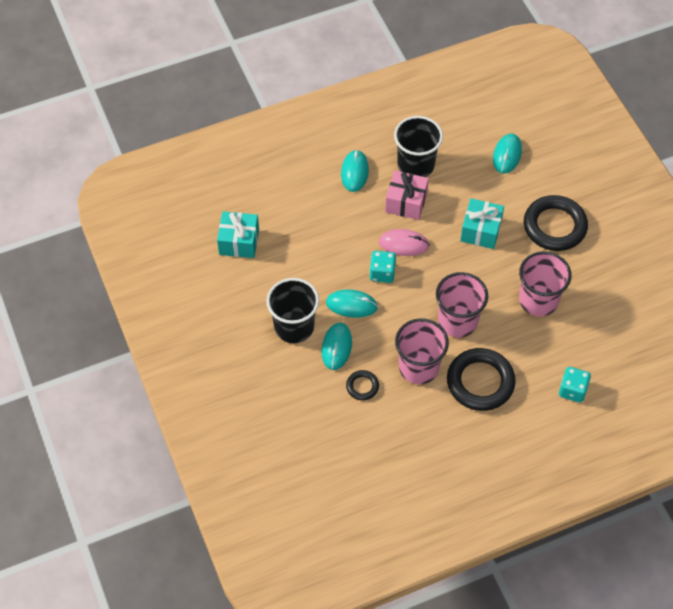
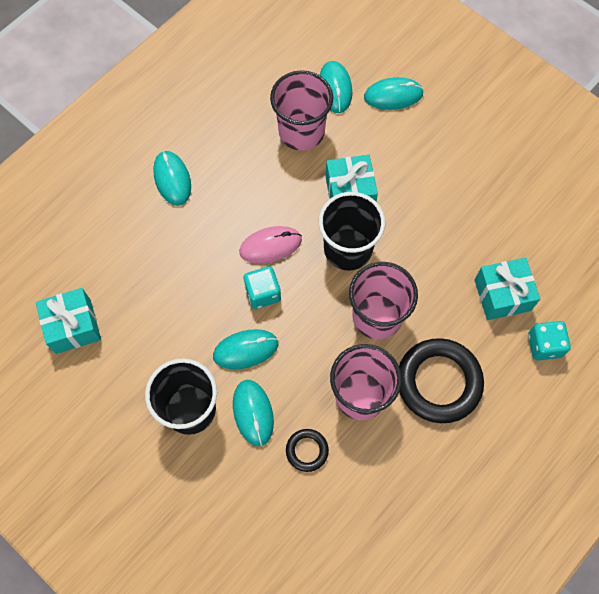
camera: 25 degrees left, 10 degrees up
pink gift [385,170,429,220] -> none
black cup [394,116,443,177] -> black cup moved to [318,192,385,270]
pink cup [519,251,572,317] -> pink cup moved to [270,70,333,151]
black ring [524,195,588,251] -> none
none -> turquoise mouse [364,77,424,110]
none -> turquoise gift [474,258,540,320]

